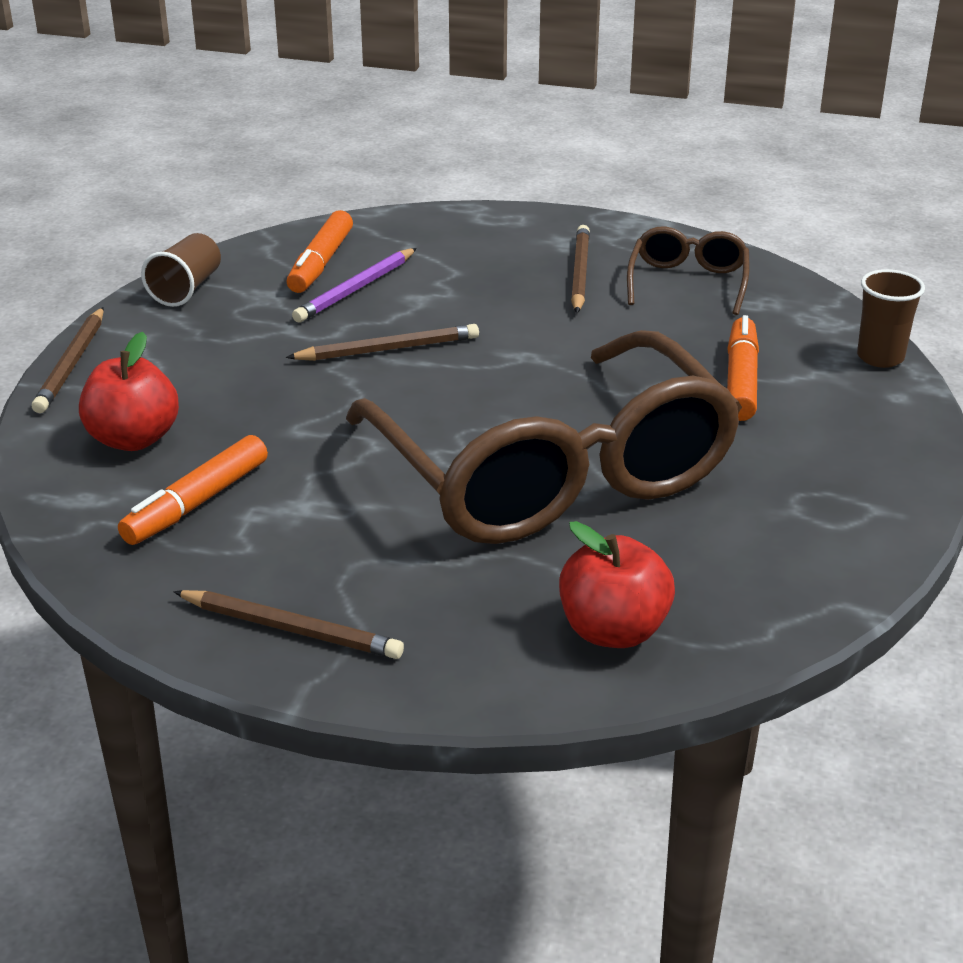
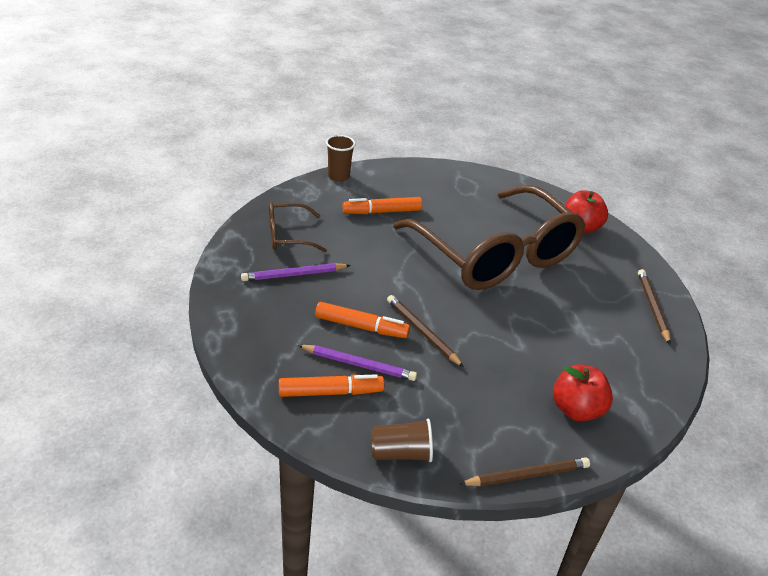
camera: 115 degrees left, 5 degrees up
orange marker [118,435,268,545] -> orange marker moved to [315,302,410,338]
brown glasses [346,330,742,544] -> brown glasses turned 105 degrees clockwise [393,185,586,290]
brown pencil [571,225,590,313] -> purple pencil [241,263,351,281]

